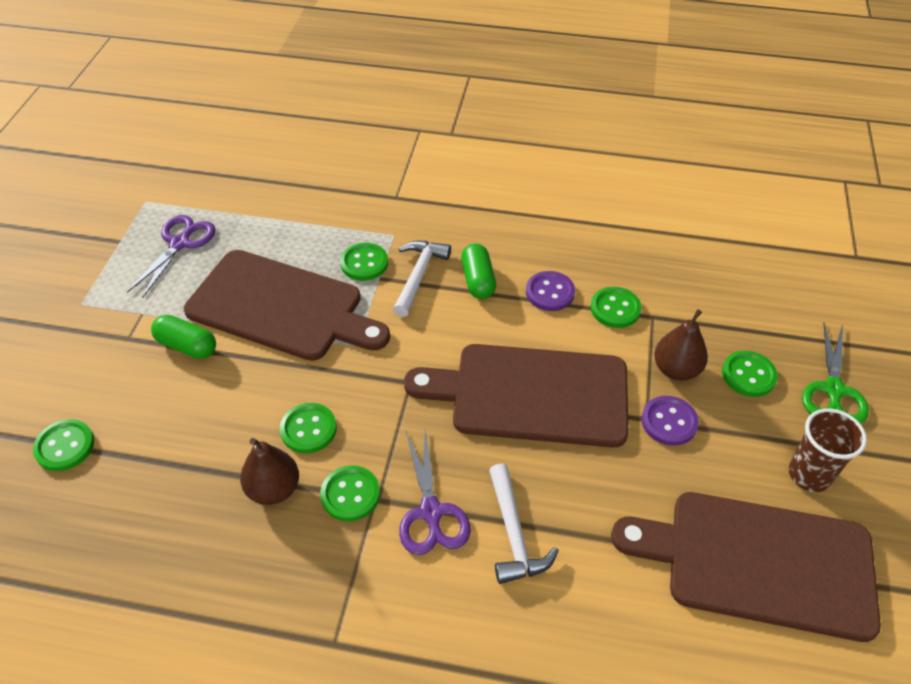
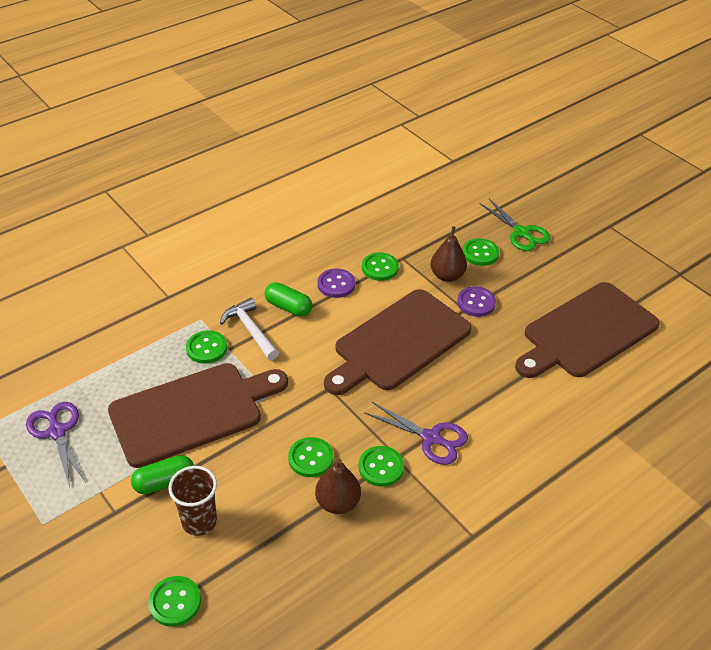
camera: 50 degrees left, 5 degrees down
white hammer [489,464,559,584] -> none
brown cup [789,408,867,492] -> brown cup moved to [168,466,217,536]

